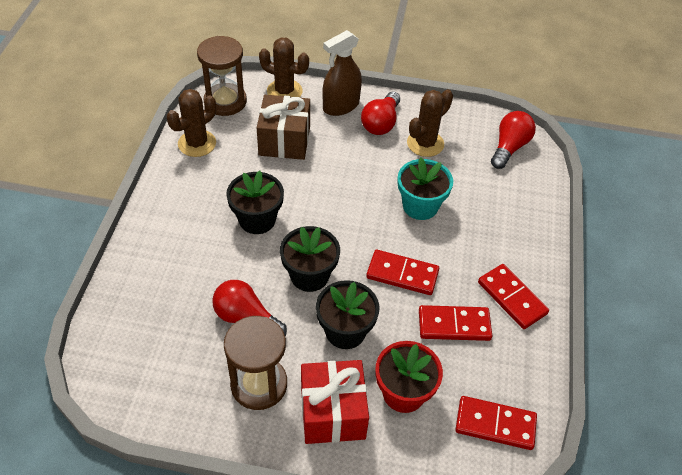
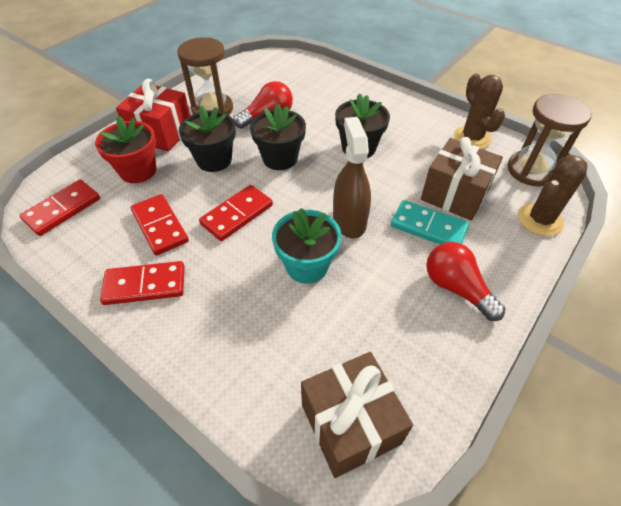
camera: 120 degrees right, 0 degrees up
brown spray bottle [322,30,362,116] -> brown spray bottle moved to [333,117,371,238]
brown cactus [407,89,453,157] -> none
red domino [419,305,492,341] -> red domino turned 60 degrees counterclockwise [131,194,189,256]
red light bulb [491,111,536,169] -> brown gift [301,352,413,478]
none -> turquoise domino [391,200,469,244]

